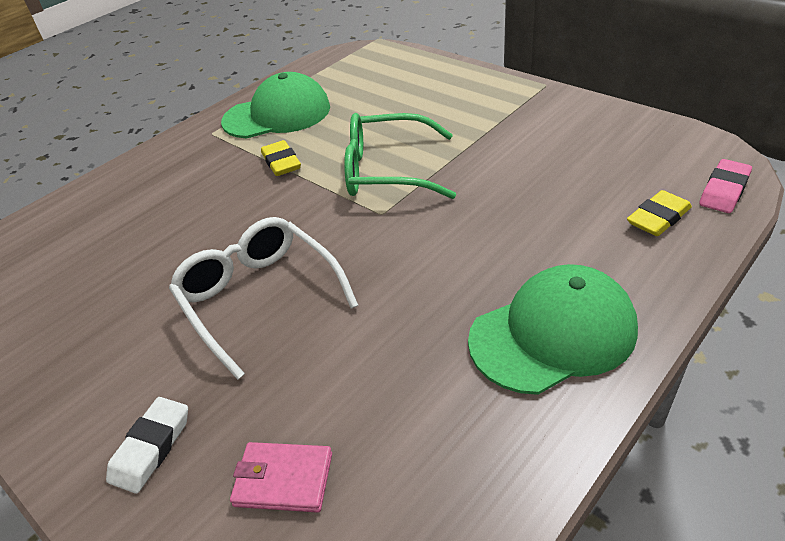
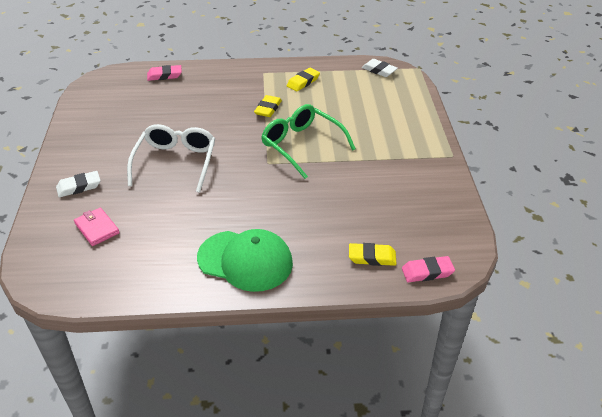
camera: 40 degrees right, 0 degrees up
green cap [221,72,330,138] -> yellow eraser [287,68,320,91]
none -> pink eraser [147,65,182,81]
none -> white eraser [362,59,398,77]

